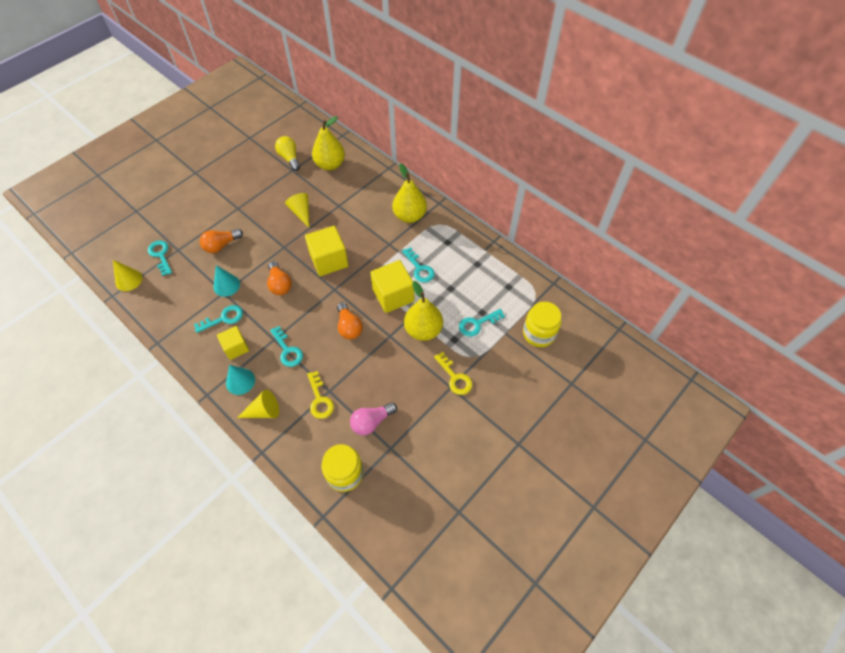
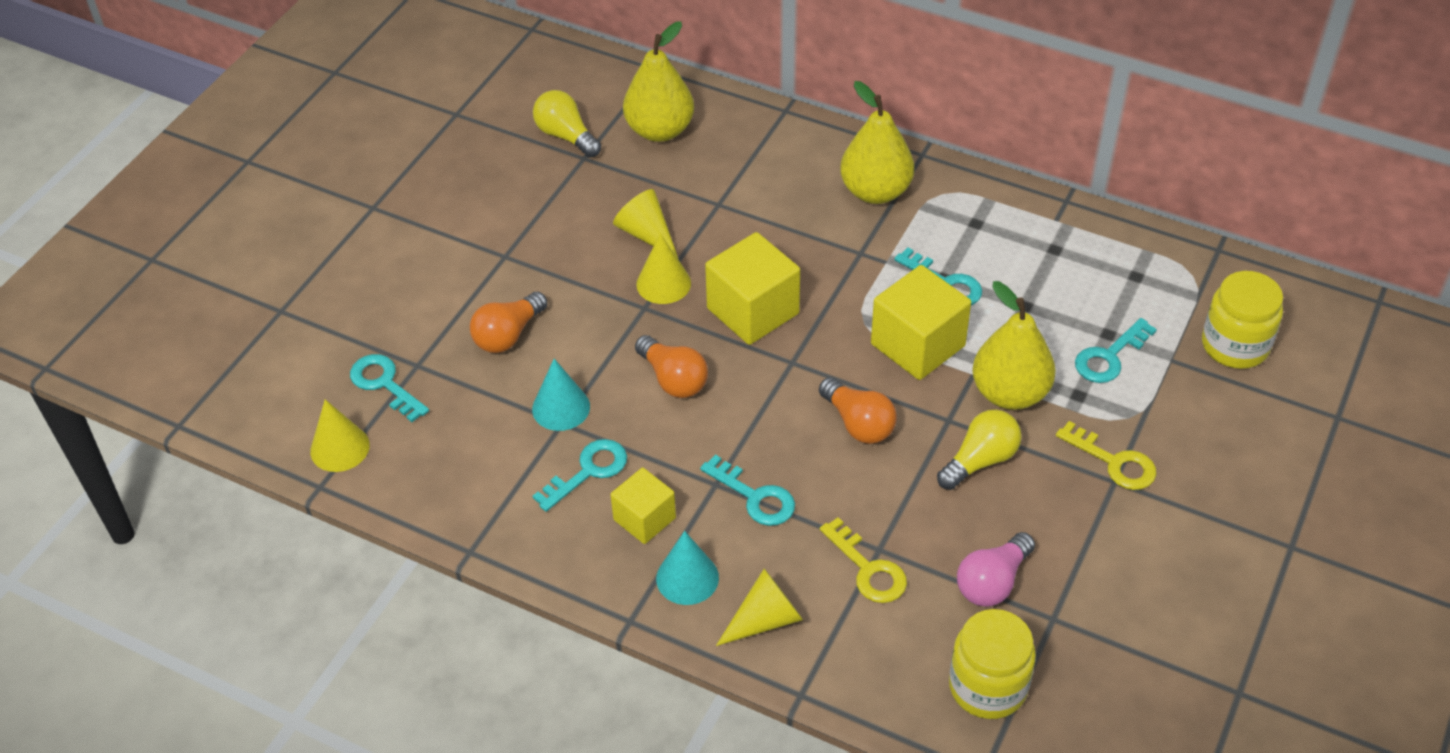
camera: 15 degrees left, 10 degrees down
none -> yellow cone [636,233,691,304]
none -> yellow light bulb [937,409,1022,490]

